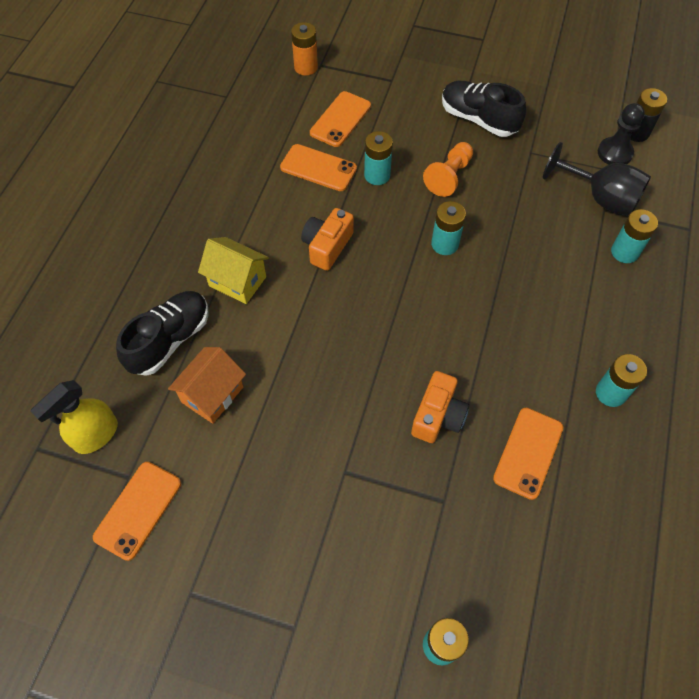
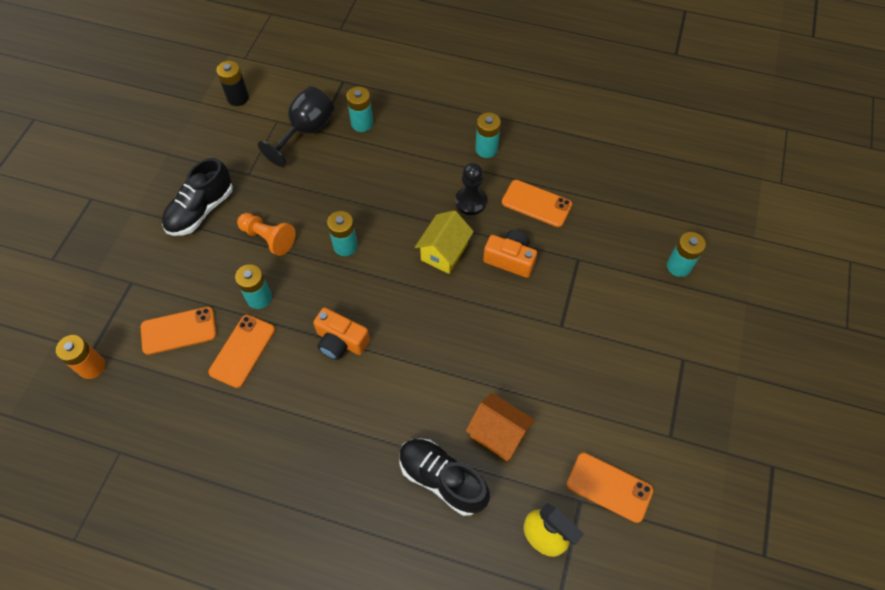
camera: 90 degrees left, 0 degrees up
yellow house [198,237,269,304] -> yellow house moved to [415,210,474,274]
orange phone [310,91,371,147] -> orange phone turned 45 degrees counterclockwise [141,307,217,355]
black pawn [598,103,645,165] -> black pawn moved to [455,163,487,215]

